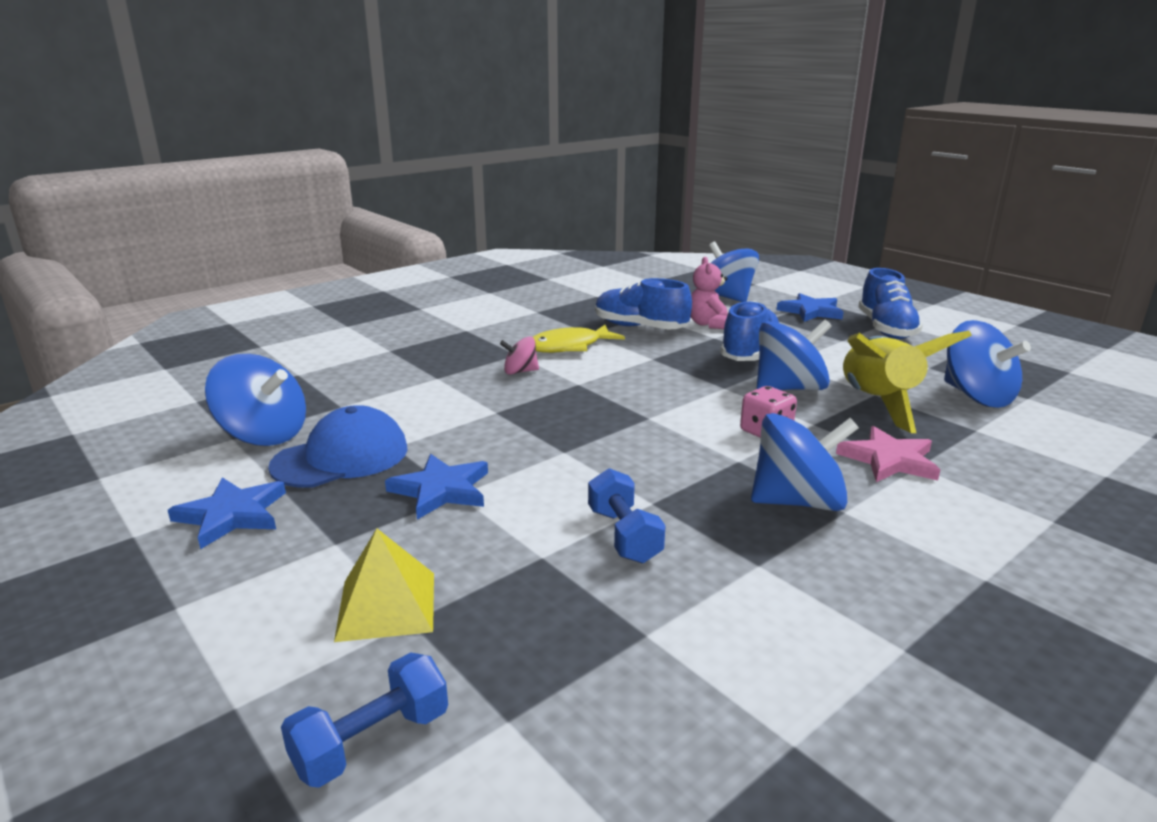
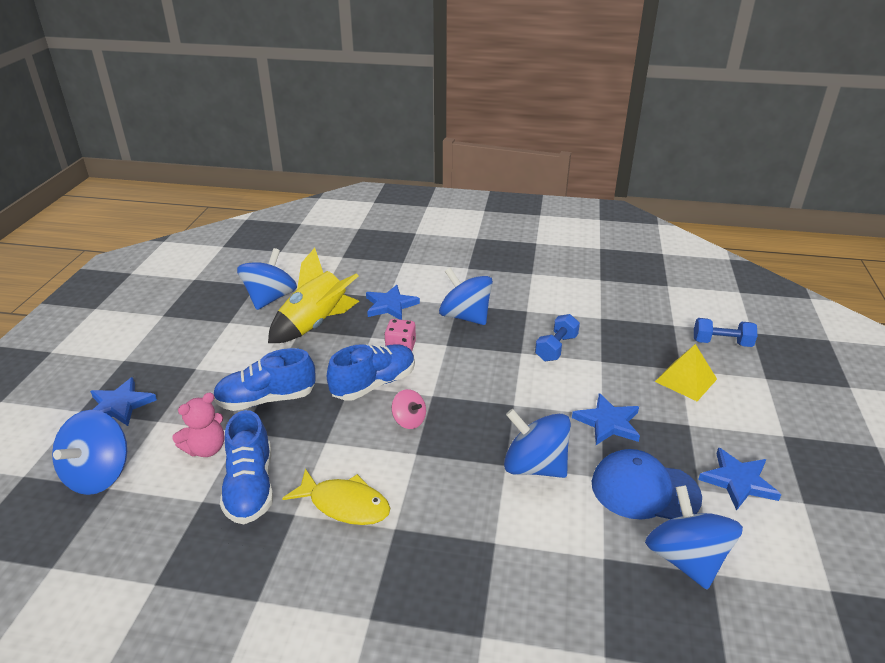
camera: 130 degrees left, 10 degrees up
pink spinning top [500,336,539,375] -> pink spinning top moved to [392,389,426,429]
blue spinning top [757,319,832,390] -> blue spinning top moved to [504,409,571,478]
pink star [836,426,940,482] -> blue star [366,285,420,320]
blue shoe [858,268,923,339] -> blue shoe moved to [327,344,415,401]

